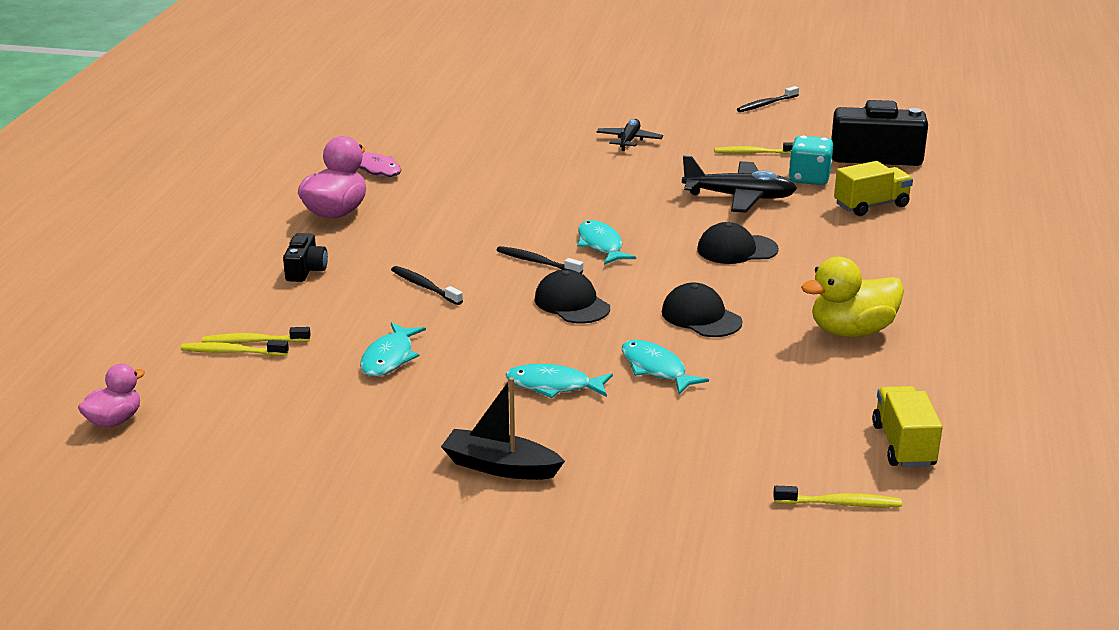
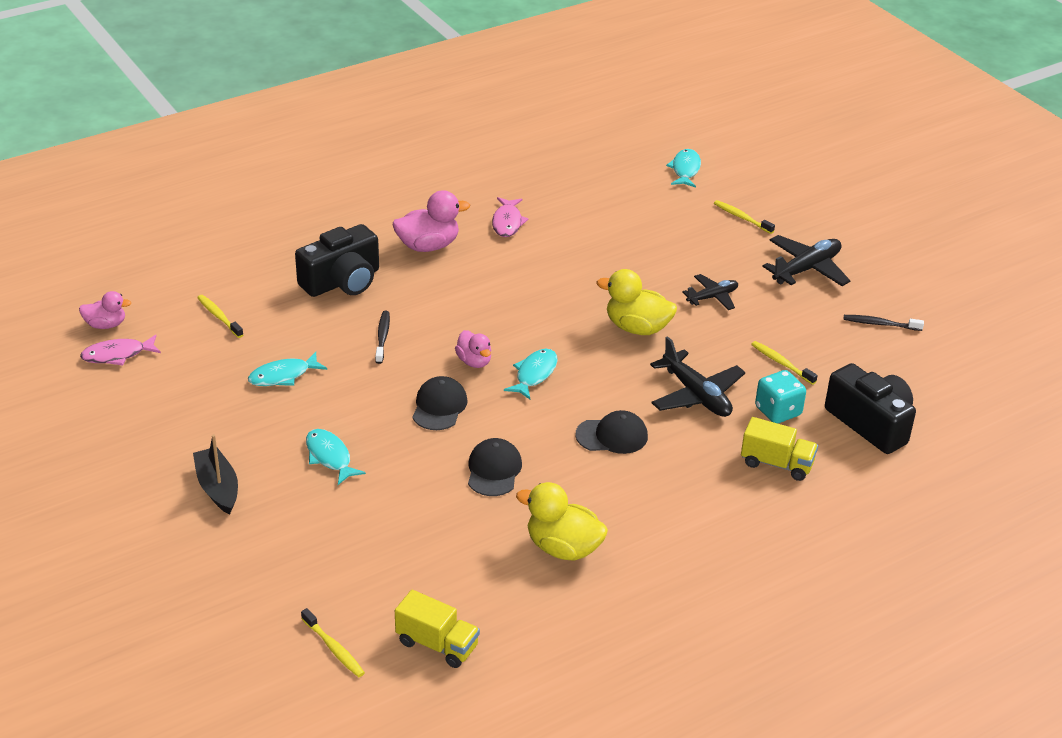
camera: 45 degrees right, 10 degrees up
yellow toothbrush [202,327,311,344] -> yellow toothbrush moved to [714,200,775,234]
black camera [283,233,328,282] -> black camera [295,224,379,297], size x1.95
black toothbrush [497,246,583,274] -> pink duck [455,330,491,368]
turquoise fish [622,340,709,394] -> turquoise fish moved to [666,149,701,188]
black cap [697,222,779,264] -> black cap turned 135 degrees clockwise [575,410,648,454]
yellow truck [872,386,943,468] -> yellow truck turned 75 degrees clockwise [395,590,480,668]
none -> pink fish [80,334,161,365]
none -> yellow duck [597,269,677,335]
none -> black plane [762,235,851,286]

